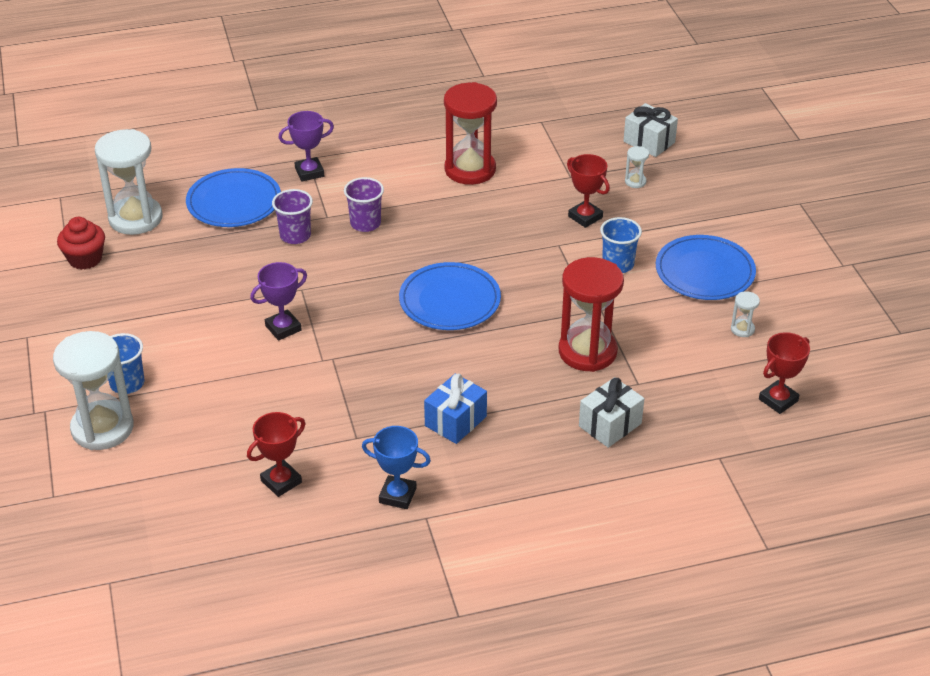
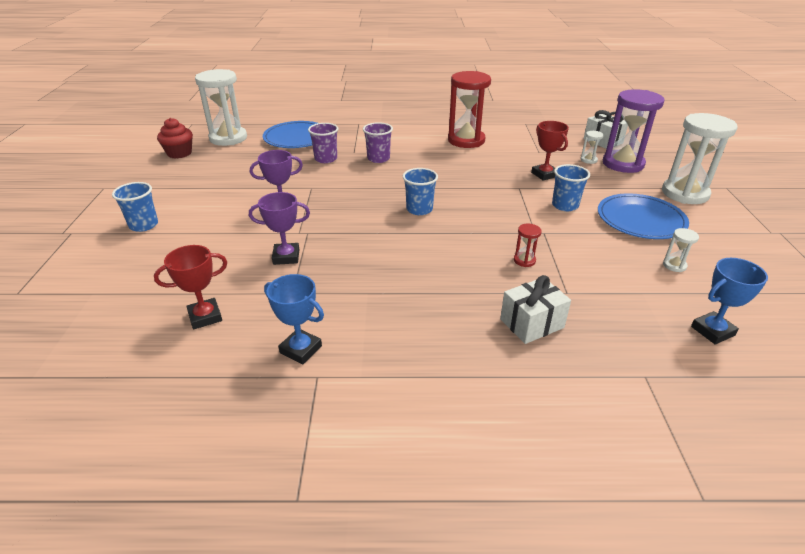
camera: 15 degrees right, 5 degrees down
white hourglass [53,331,134,450] -> white hourglass moved to [662,113,738,204]
purple trophy [279,111,334,181] -> purple trophy moved to [249,192,310,265]
blue plate [399,262,501,330] -> blue cup [403,168,438,215]
blue gift [424,374,487,444] -> none
red hourglass [559,257,624,372] -> red hourglass [514,224,542,267], size x0.41
red trophy [759,332,810,414] -> blue trophy [691,258,768,344]
none -> purple hourglass [603,89,665,173]

